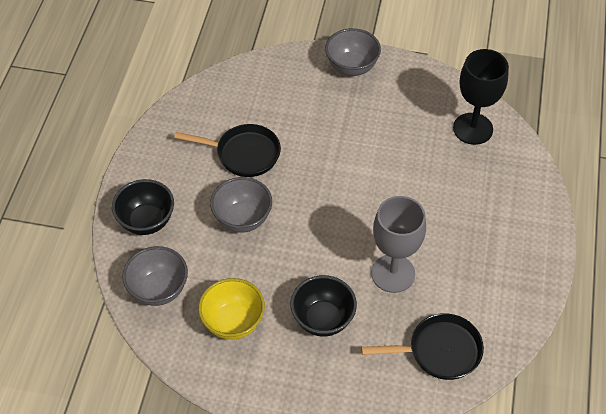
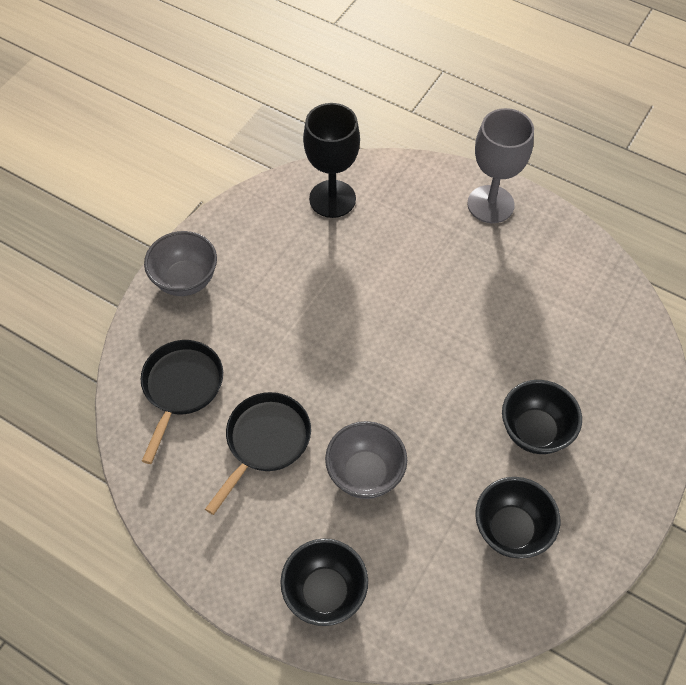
camera: 70 degrees left, 5 degrees up
grey bowl [122,246,188,306] -> none
yellow bowl [198,278,265,340] -> black bowl [475,477,560,558]
black pan [361,313,484,380] -> black pan moved to [141,340,223,464]
grey goblet [371,196,426,293] -> grey goblet moved to [467,108,534,223]

